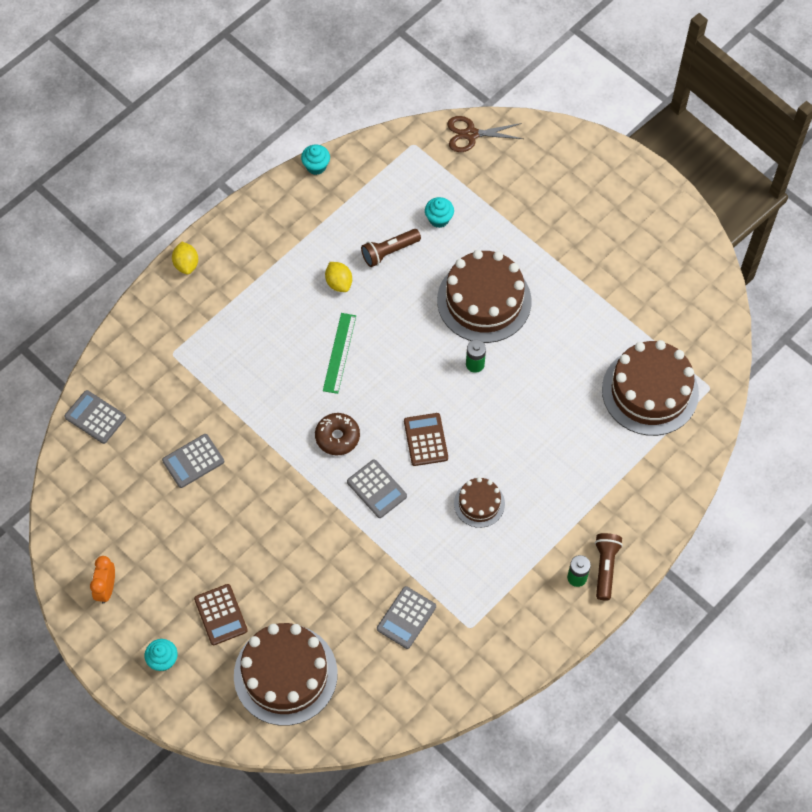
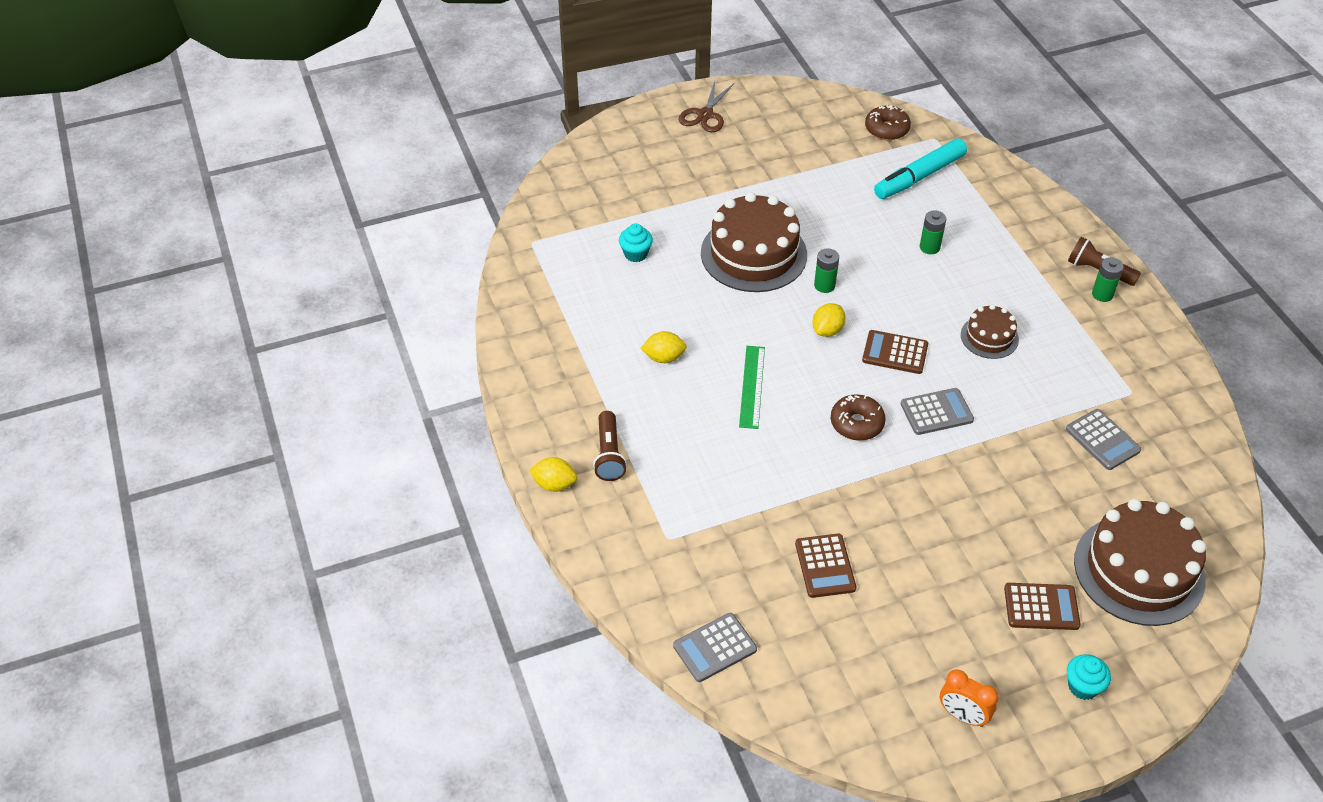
camera: 65 degrees left, 15 degrees down
grey calculator [162,434,224,488] -> brown calculator [795,534,856,598]
turquoise cupcake [301,144,330,175] -> none
green ruler [323,313,356,394] -> green ruler turned 60 degrees clockwise [739,346,765,429]
brown flashlight [361,229,421,267] -> brown flashlight moved to [593,411,627,481]
brown scissors [447,116,523,152] -> brown scissors moved to [679,81,734,132]
brown cake [602,340,699,436] -> turquoise marker [874,138,967,199]
none -> yellow lemon [812,303,846,337]
none -> brown donut [865,105,911,140]
none -> green battery [920,211,946,254]

